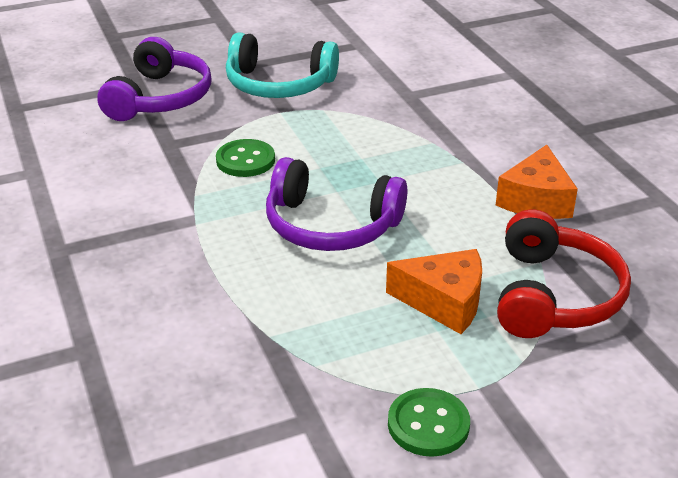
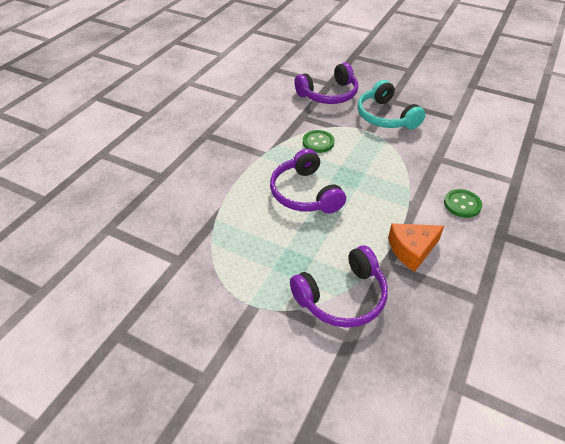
camera: 50 degrees right, 10 degrees up
orange cheese [386,249,482,334] -> none
green button [388,388,470,457] -> green button moved to [444,189,482,218]
red headphones [497,209,631,338] -> purple headphones [290,245,388,328]

